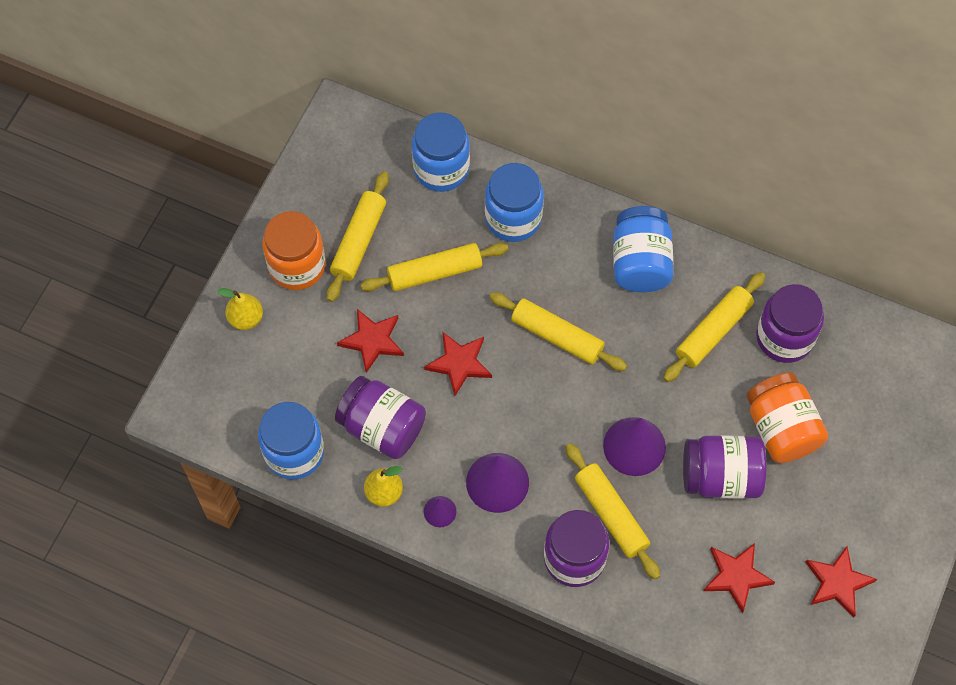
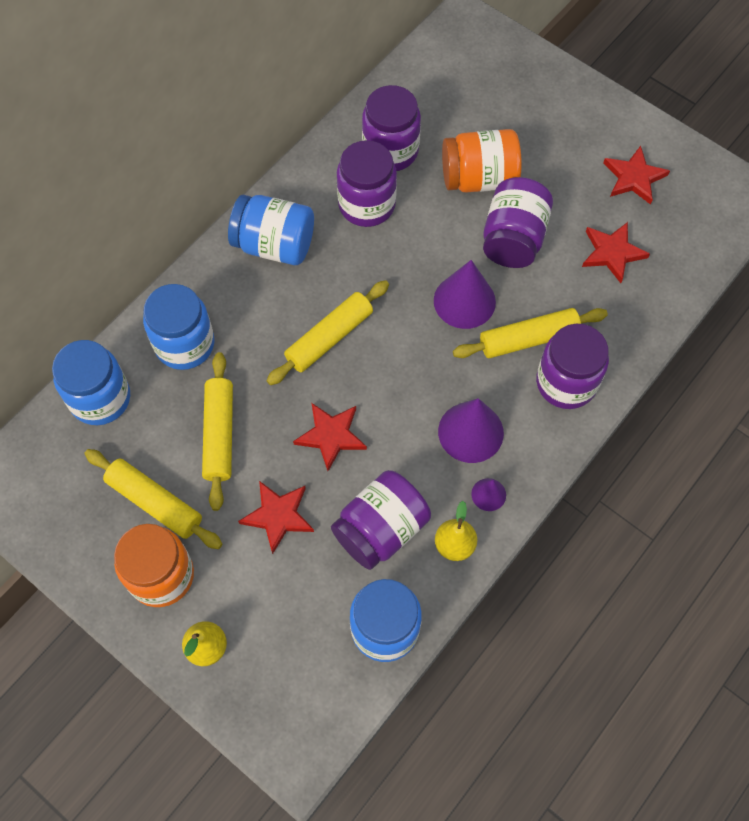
camera: 75 degrees left, 0 degrees up
yellow rolling pin [663,272,765,382] -> purple jar [337,140,397,227]

